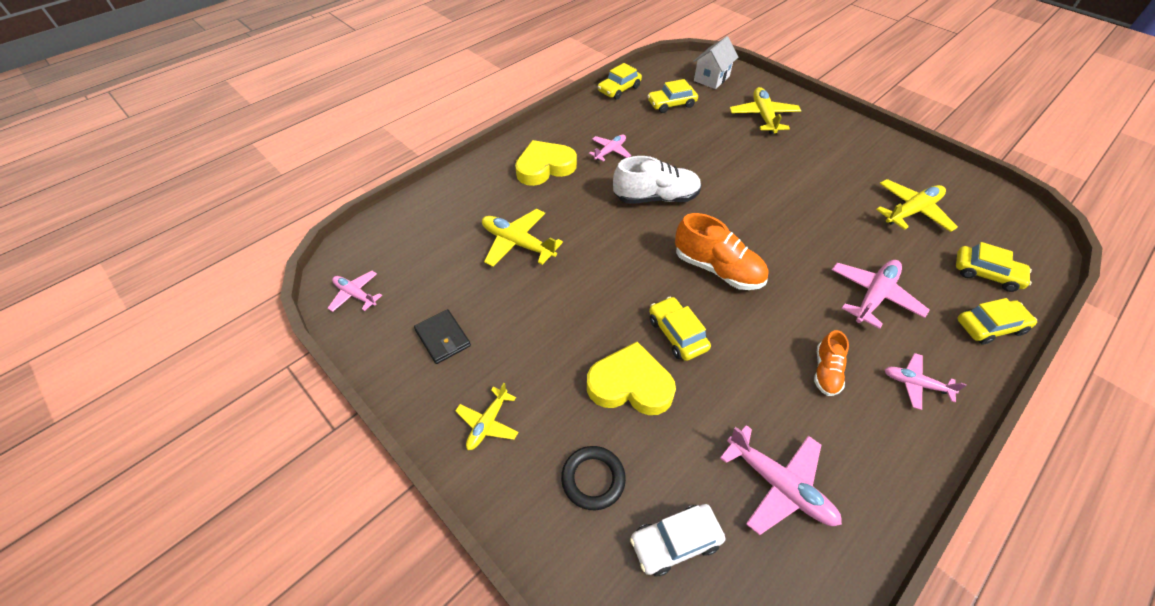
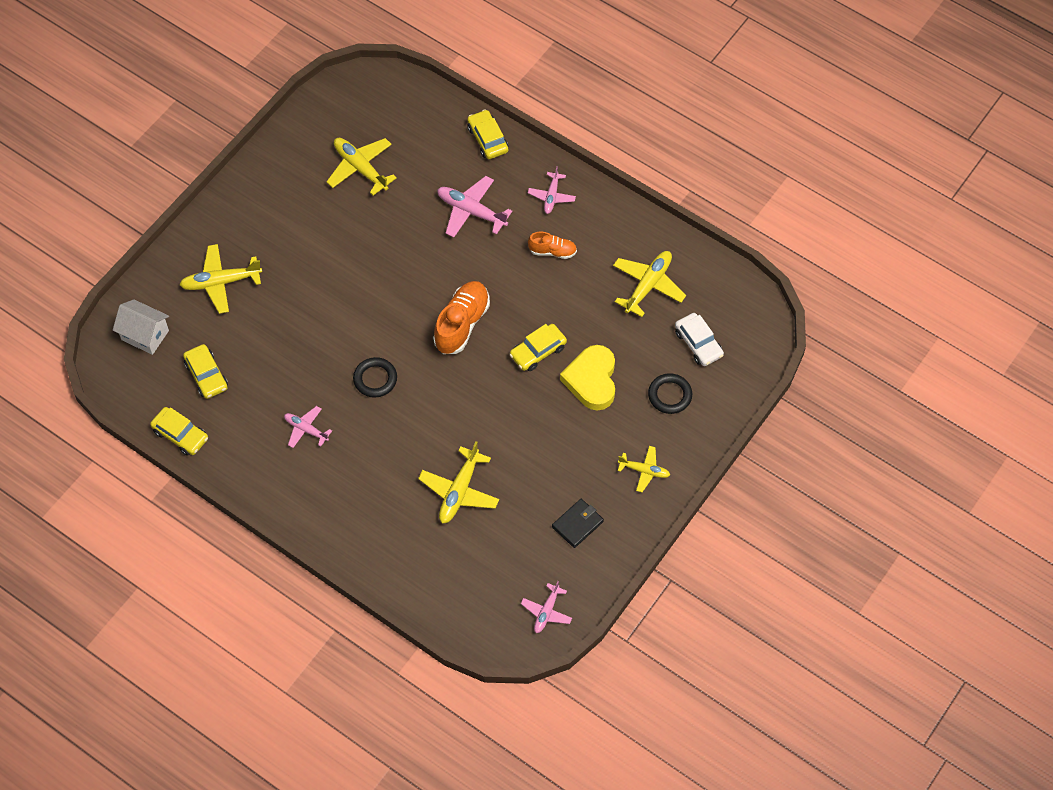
camera: 100 degrees left, 10 degrees up
yellow heart [515,140,577,186] -> none
white shoe [613,156,702,204] -> black ring [353,357,397,398]
pink plane [720,425,842,535] -> yellow plane [613,251,686,317]
yellow car [956,242,1032,292] -> none

